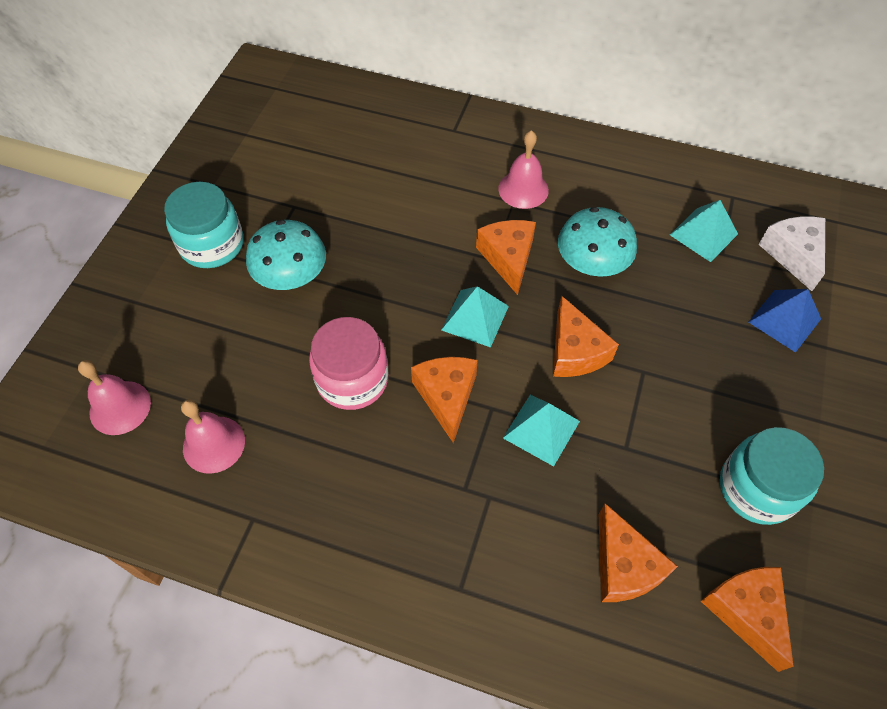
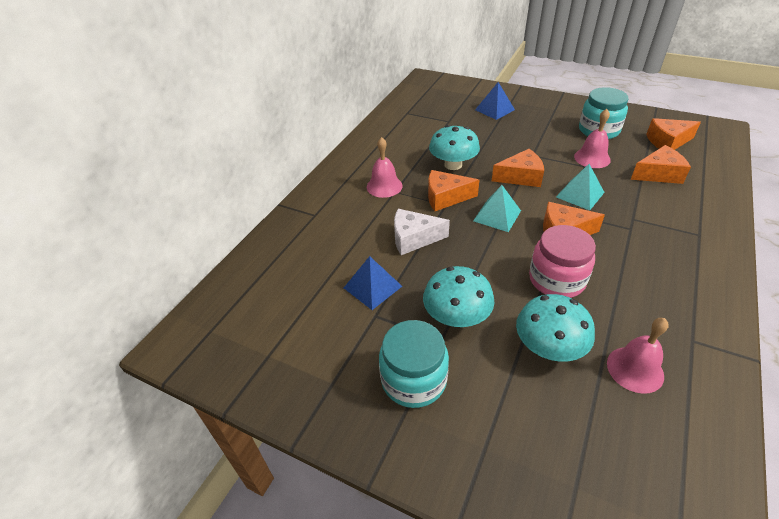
camera: 80 degrees left, 15 degrees down
pink bell [78,360,151,435] -> pink bell moved to [574,109,611,168]
turquoise pyramid [670,200,738,262] -> none
white cheese [758,217,825,291] -> white cheese moved to [394,209,450,255]
none -> blue pyramid [344,256,402,310]
none -> turquoise mushroom [516,294,595,362]

